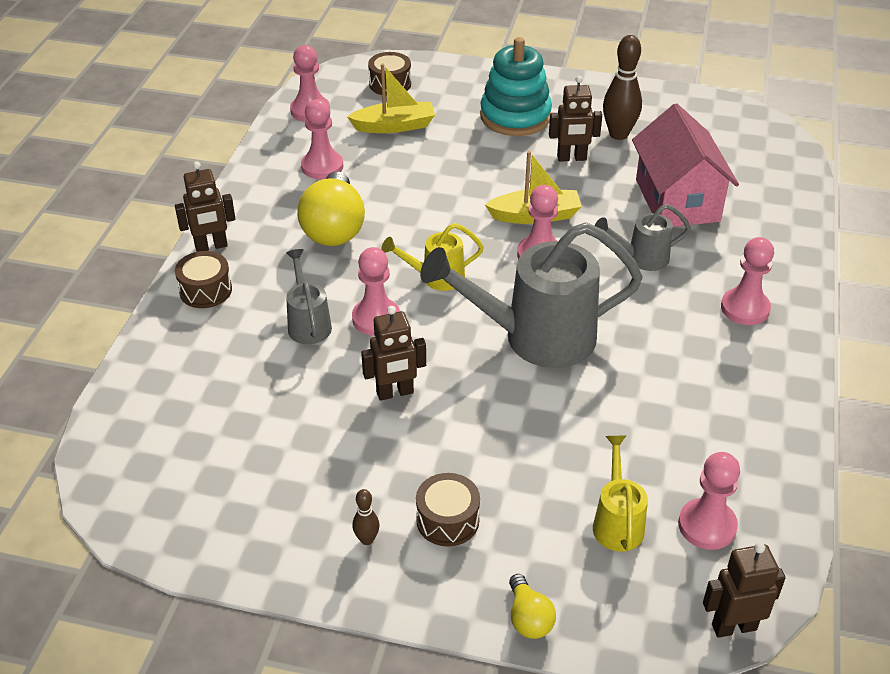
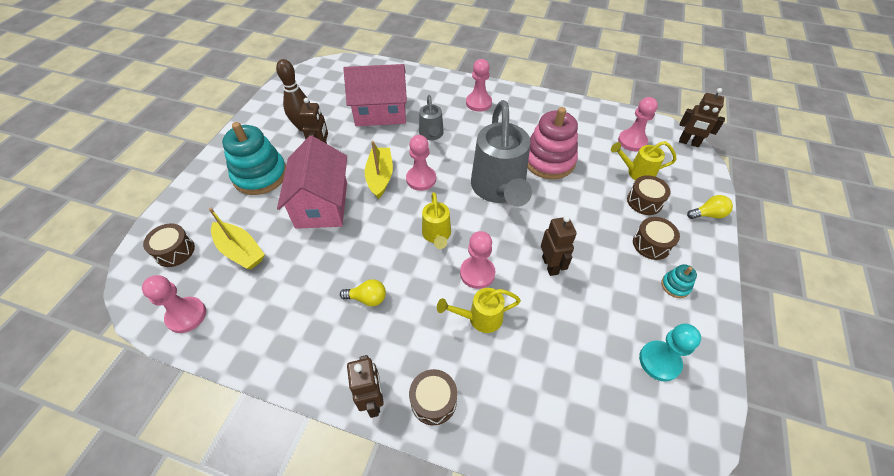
camera: 85 degrees left, 10 degrees up
grey watering can [286,249,332,344] -> yellow watering can [437,288,521,333]
yellow light bulb [297,171,365,246] -> yellow light bulb [340,279,386,306], size x0.49
pink pawn [301,99,343,179] -> none
yellow boat [347,64,435,133] -> yellow boat turned 135 degrees clockwise [209,208,265,269]
brown bowling pin [353,489,380,545] -> turquoise stacking toy [661,264,697,298]
brown robot [703,542,786,638] -> brown robot turned 60 degrees counterclockwise [679,88,725,147]
none -> pink house [277,136,347,229]
none -> pink stacking toy [527,107,578,179]
none -> brown drum [627,175,671,215]
none -> turquoise pawn [639,323,701,381]

